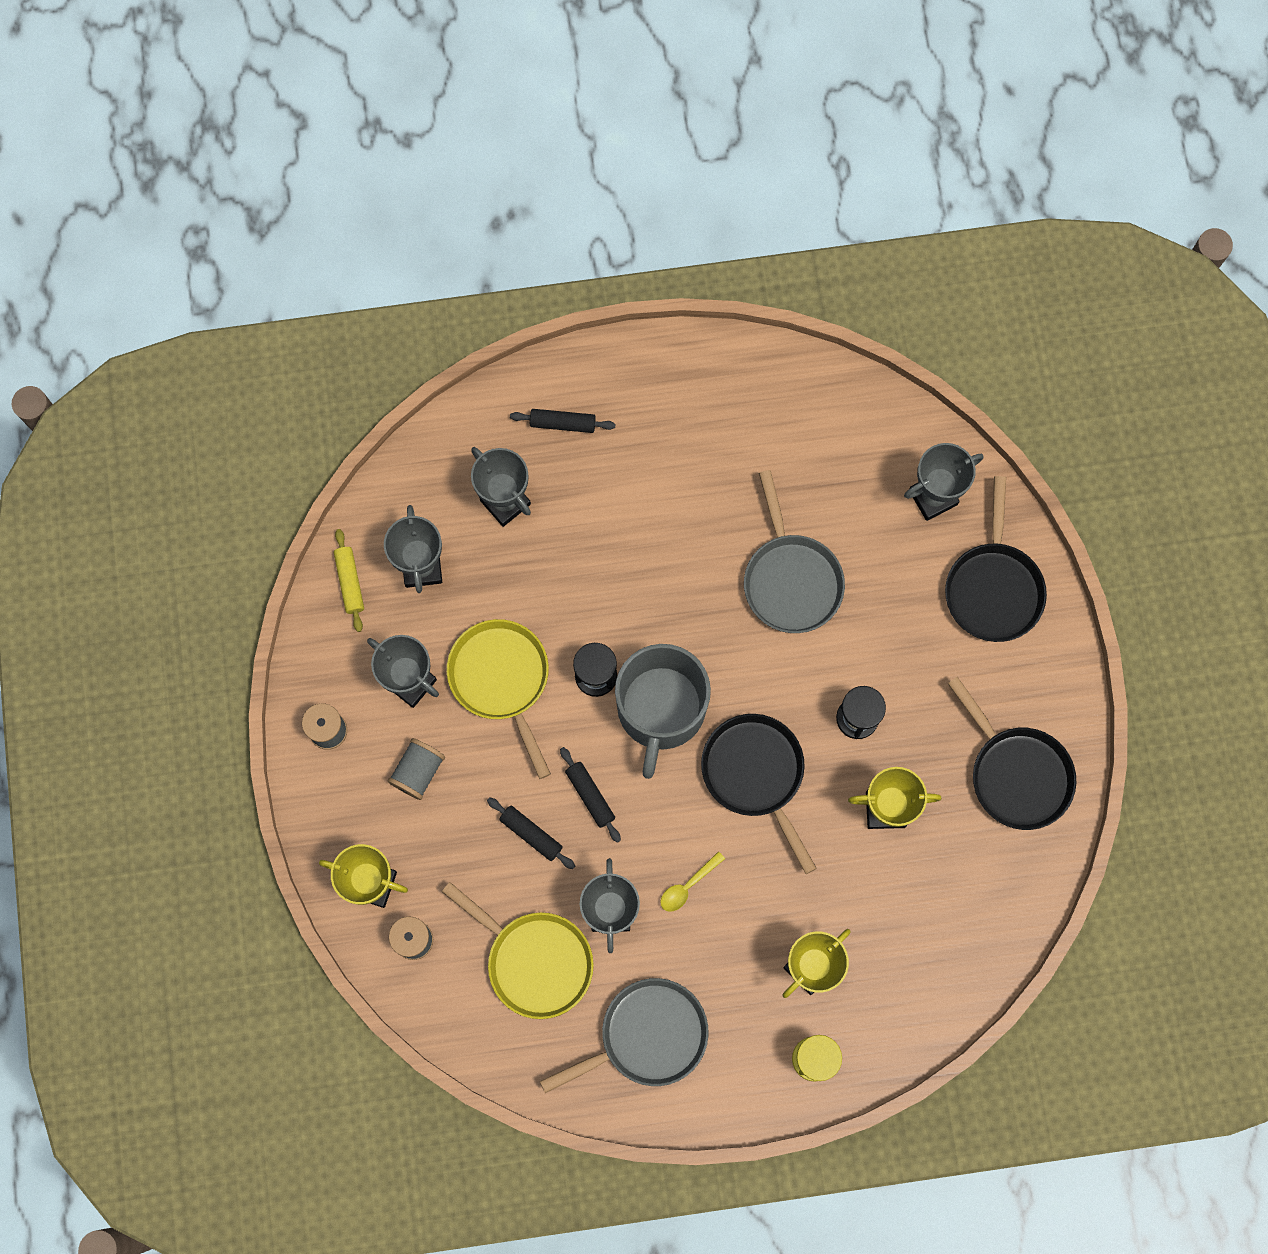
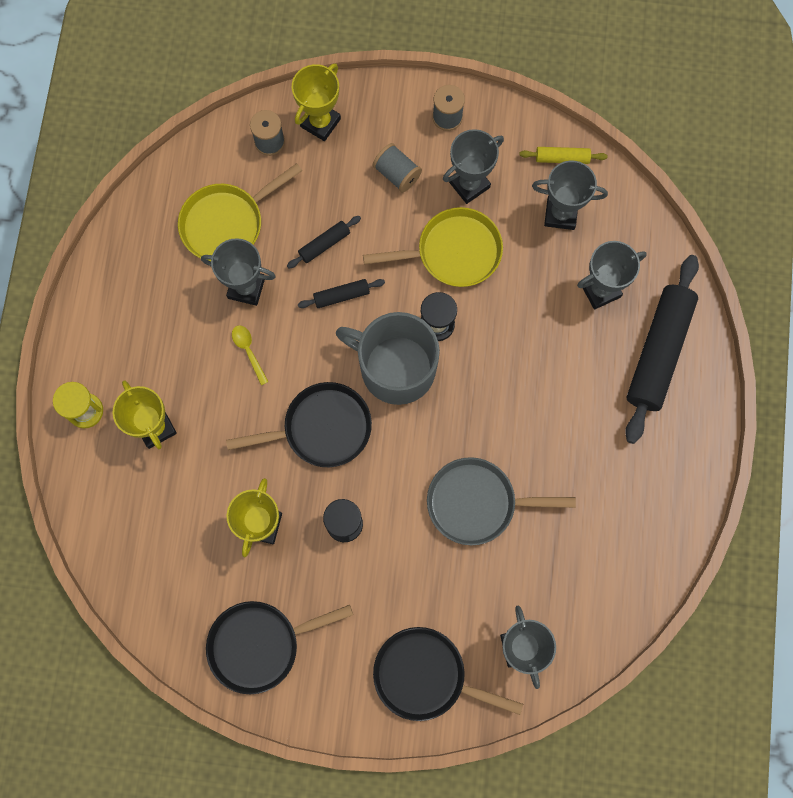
camera: 105 degrees right, 0 degrees up
black rolling pin [510,409,615,433] -> black rolling pin [625,255,699,444], size x2.24
grey pan [540,978,708,1093] -> none

